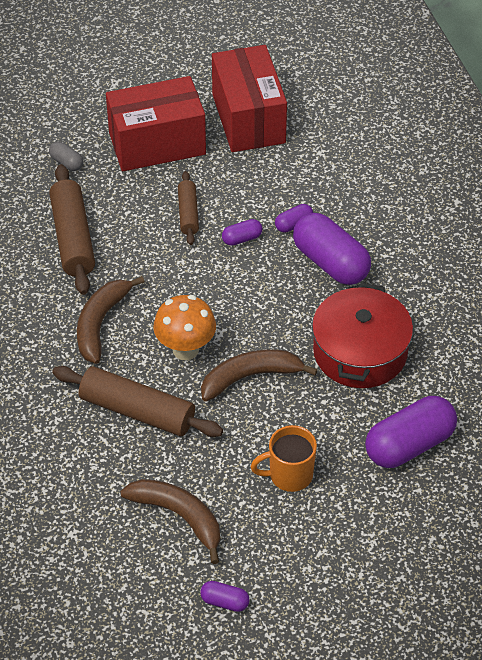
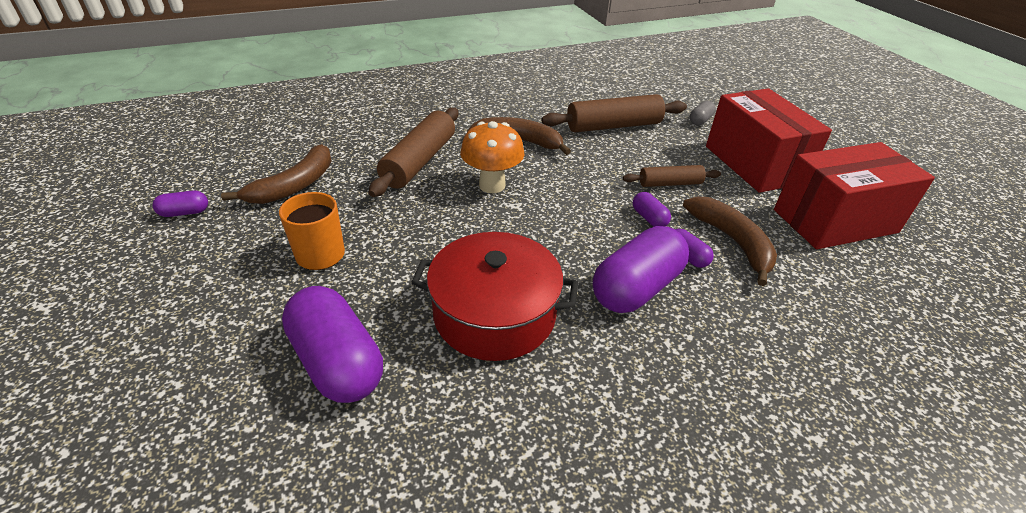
camera: 85 degrees right, 10 degrees down
purple capsule [200,581,250,612] -> purple capsule turned 60 degrees clockwise [152,190,208,217]
brown banana [201,349,318,402] -> brown banana moved to [683,196,777,286]

